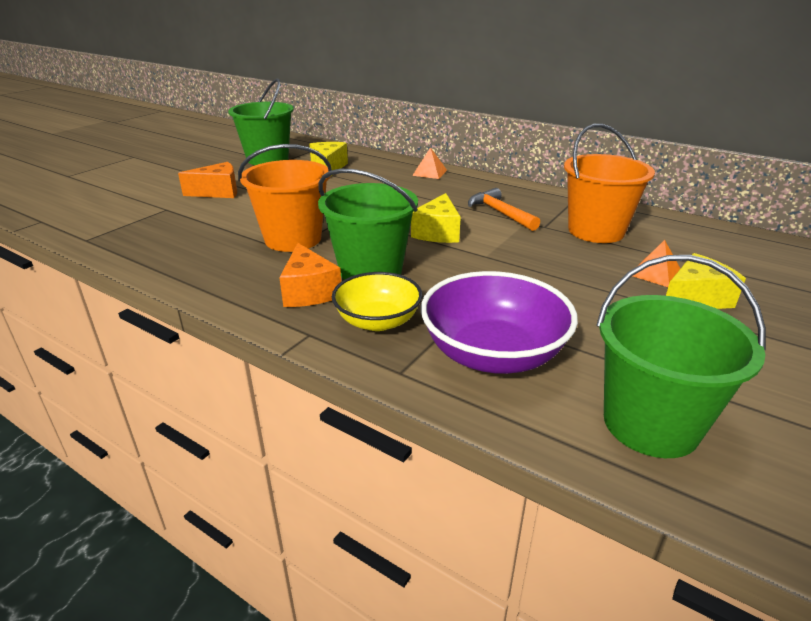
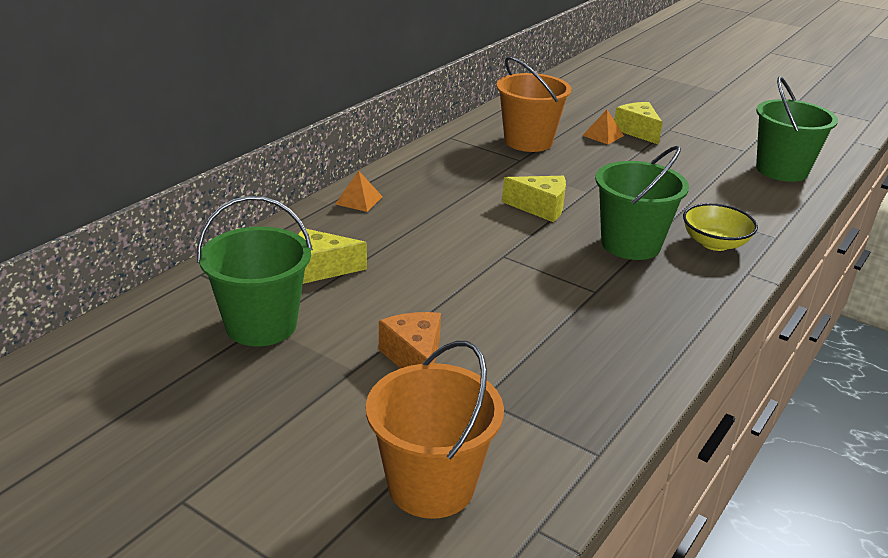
camera: 90 degrees left, 0 degrees up
orange bucket [238,144,332,252] -> orange bucket moved to [366,341,504,519]
orange cheese [279,243,341,307] -> none
purple bowl [421,271,578,374] -> none
orange hammer [468,188,540,231] -> none

